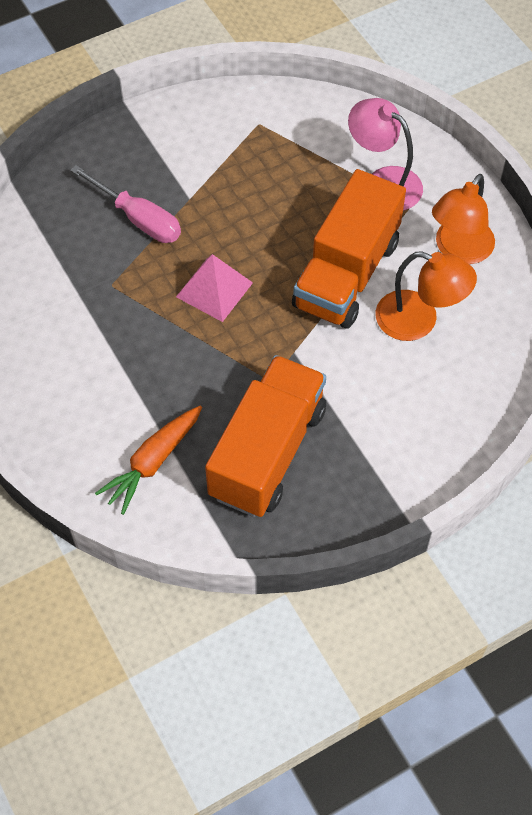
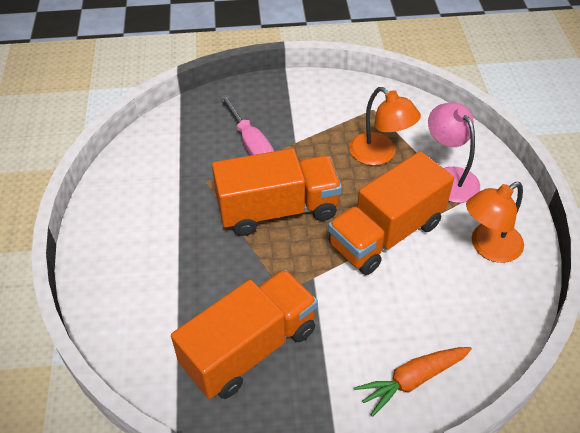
camera: 25 degrees right, 10 degrees down
orange carrot [95,406,202,515] -> orange carrot moved to [354,347,472,417]
pink pyramid [176,254,253,322] -> orange truck [212,148,342,236]
orange lamp [375,251,477,341] -> orange lamp moved to [349,87,421,165]

